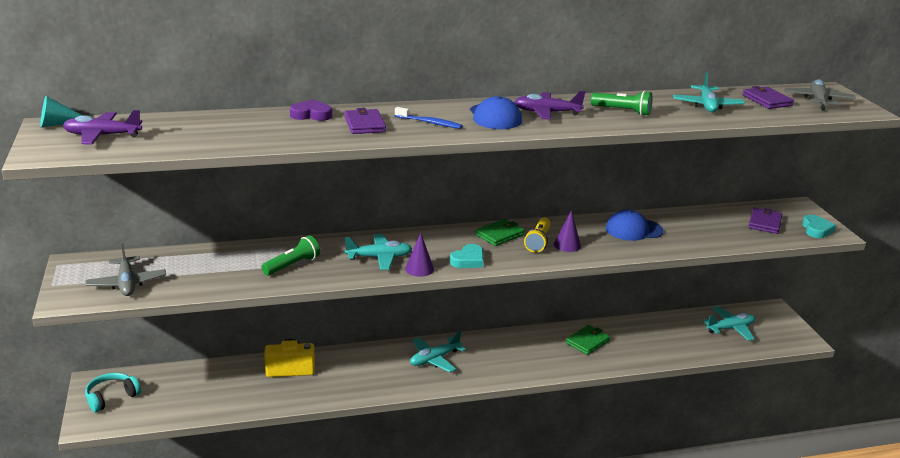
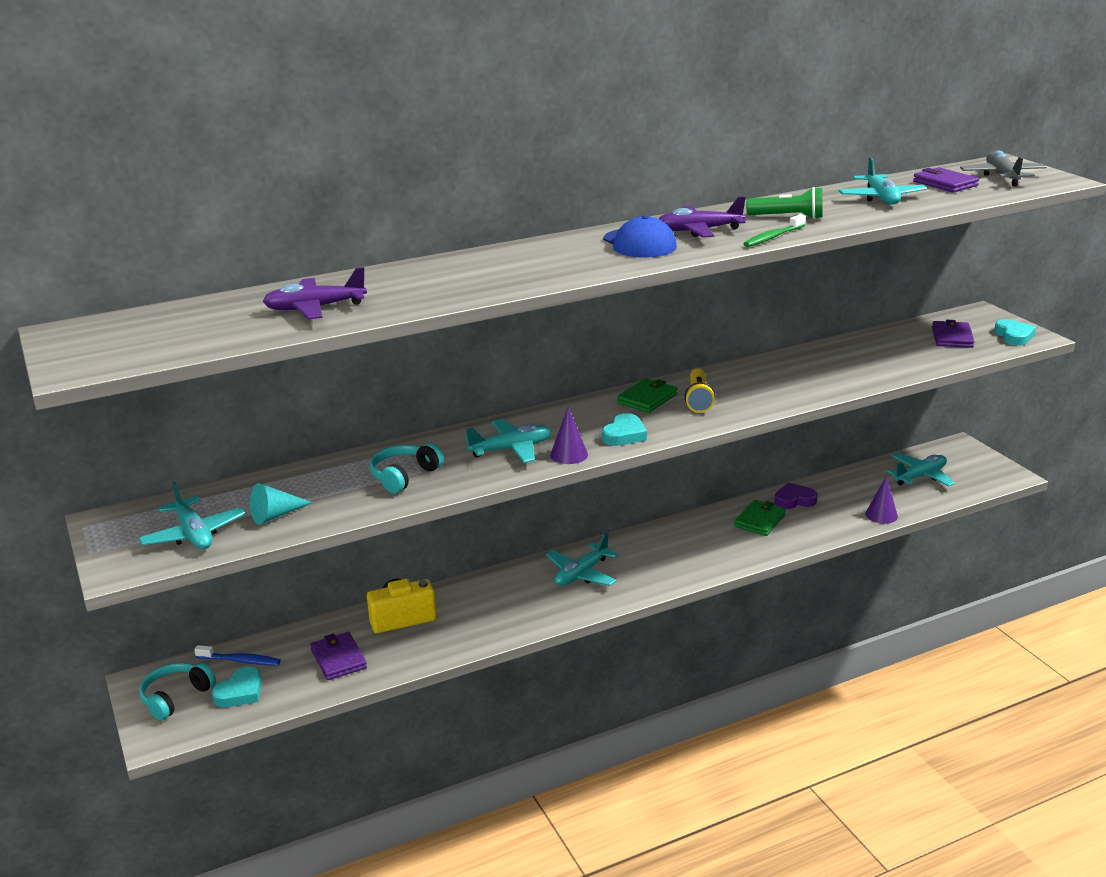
camera: 10 degrees left, 0 degrees up
turquoise cone [40,96,82,127] -> turquoise cone moved to [250,483,313,524]
purple plane [63,110,143,145] -> purple plane moved to [263,267,367,319]
grey plane [86,243,166,296] -> turquoise plane [138,481,246,549]
green flashlight [261,235,320,276] -> turquoise headphones [370,443,444,493]
purple heart [290,99,332,121] -> purple heart moved to [774,483,818,509]
purple wallet [344,108,386,134] -> purple wallet moved to [310,632,367,680]
blue toothbrush [395,107,463,129] -> blue toothbrush moved to [194,645,281,666]
purple cone [554,210,581,252] -> purple cone moved to [865,476,898,524]
blue cap [606,209,664,241] -> none
none -> turquoise heart [212,667,262,707]
none -> green toothbrush [743,214,806,247]

